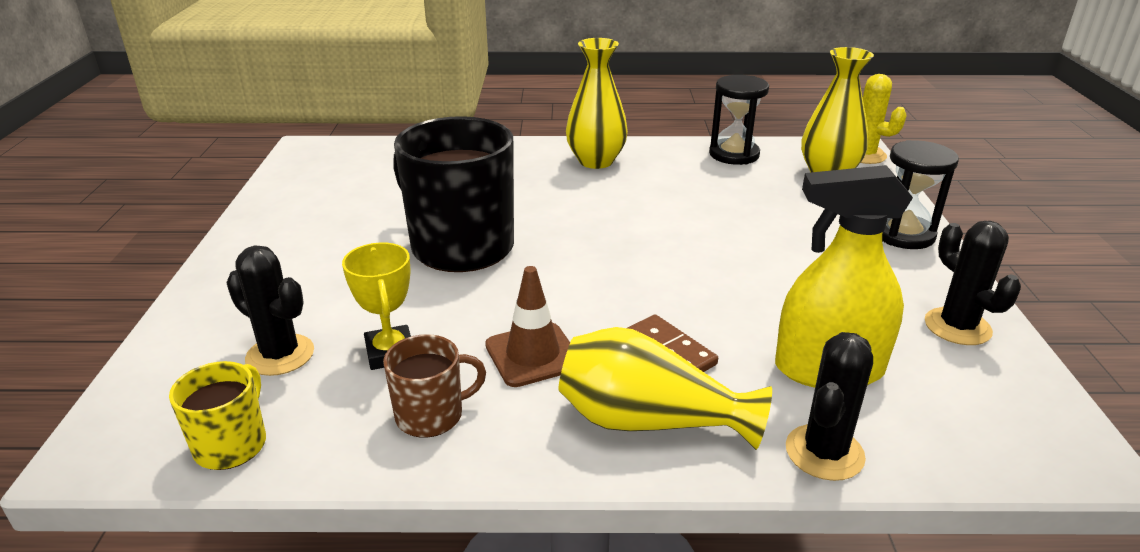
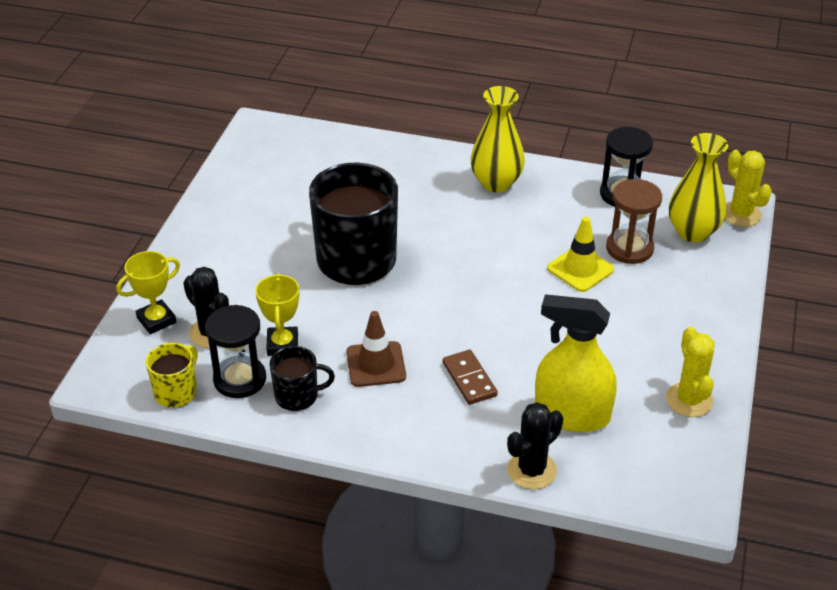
camera: 15 degrees right, 10 degrees up
brown mug [383,334,486,438] -> black mug [269,346,335,411]
yellow vase [558,327,772,450] -> none
black hourglass [882,140,959,249] -> black hourglass moved to [205,305,266,398]
black cactus [925,221,1021,345] -> yellow cactus [666,327,715,417]
none -> yellow trophy [116,251,180,334]
none -> yellow traffic cone [547,217,614,292]
none -> brown hourglass [606,179,662,264]

